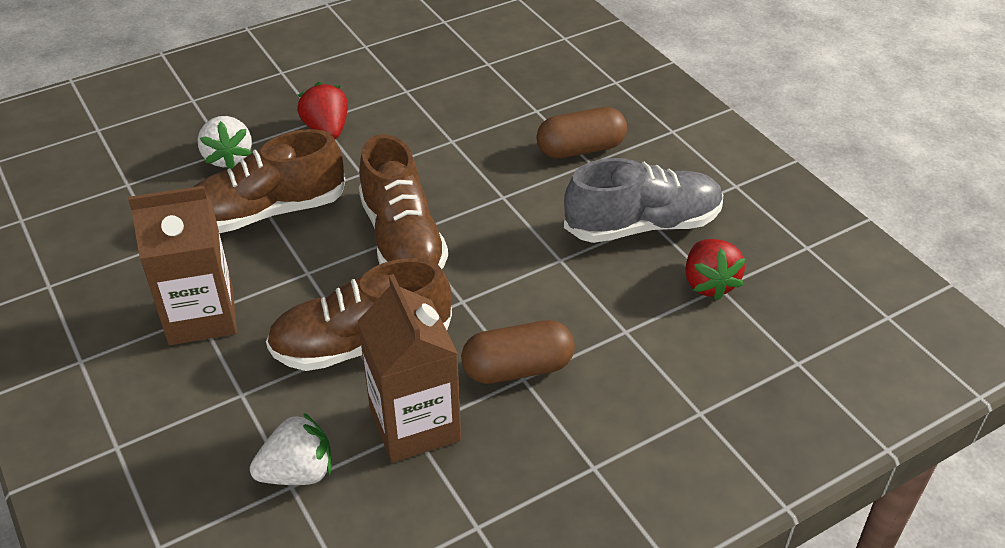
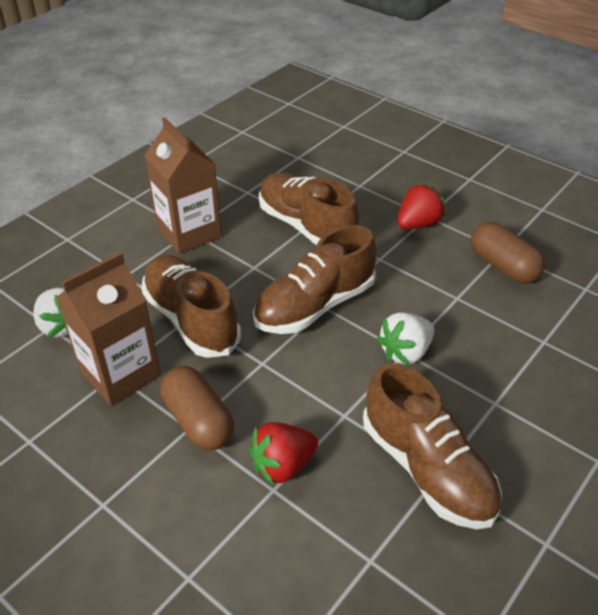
camera: 70 degrees right, 0 degrees up
white strawberry [198,116,252,169] -> white strawberry moved to [377,312,435,365]
brown capsule [537,107,627,159] -> brown capsule moved to [471,222,545,284]
grey shoe [564,158,723,243] -> brown shoe [363,364,502,529]
red strawberry [685,239,746,301] -> red strawberry moved to [249,422,318,486]

